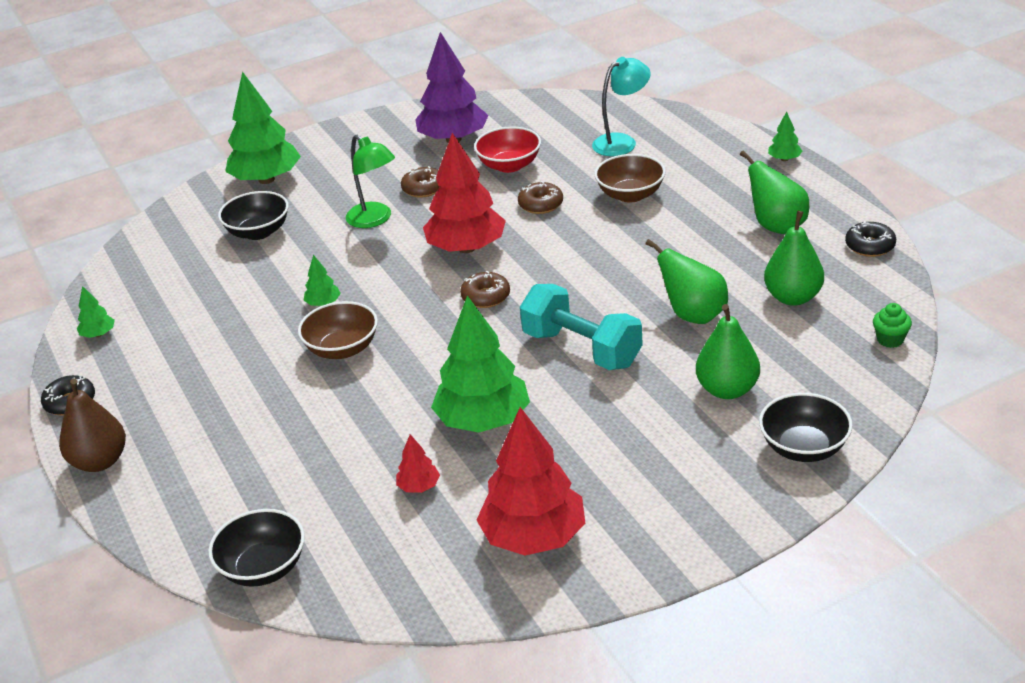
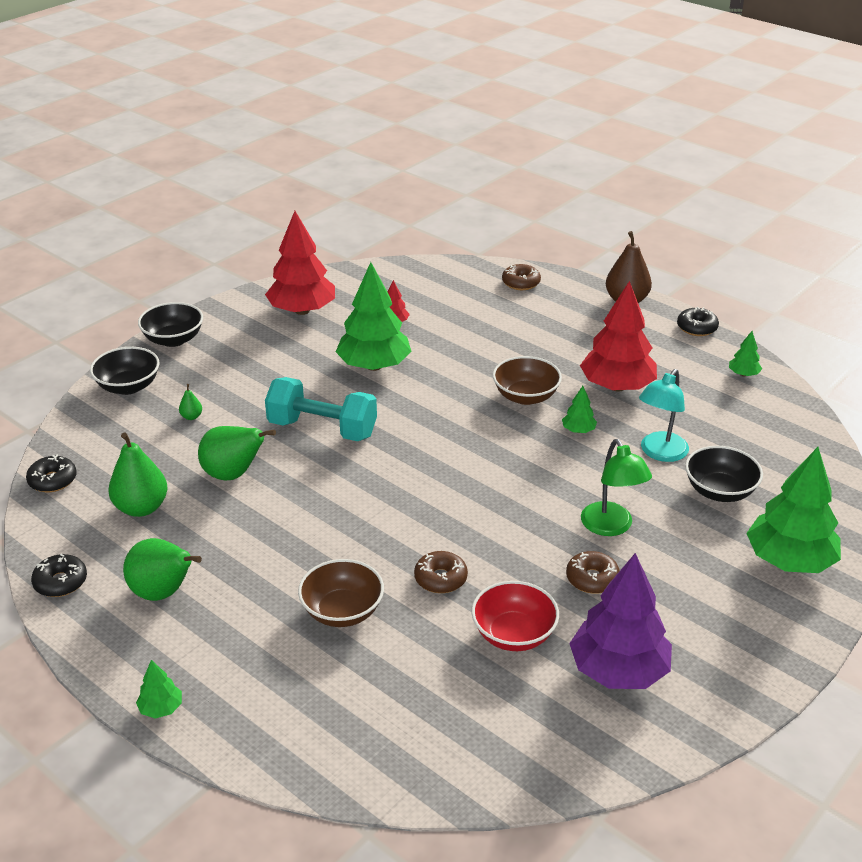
camera: 155 degrees right, 0 degrees up
black bowl [208,509,305,587] -> black bowl moved to [138,302,203,347]
green lamp [346,135,395,228] -> green lamp turned 135 degrees counterclockwise [581,439,652,536]
red tree [423,133,506,253] -> red tree moved to [580,281,657,392]
brown donut [460,271,510,308] -> brown donut moved to [502,264,541,290]
turquoise lamp [592,57,650,156] -> turquoise lamp moved to [639,369,689,462]
green pear [696,304,760,399] -> green pear [179,384,202,420], size x0.44
green cupcake [873,303,912,348] -> black donut [26,454,77,492]

